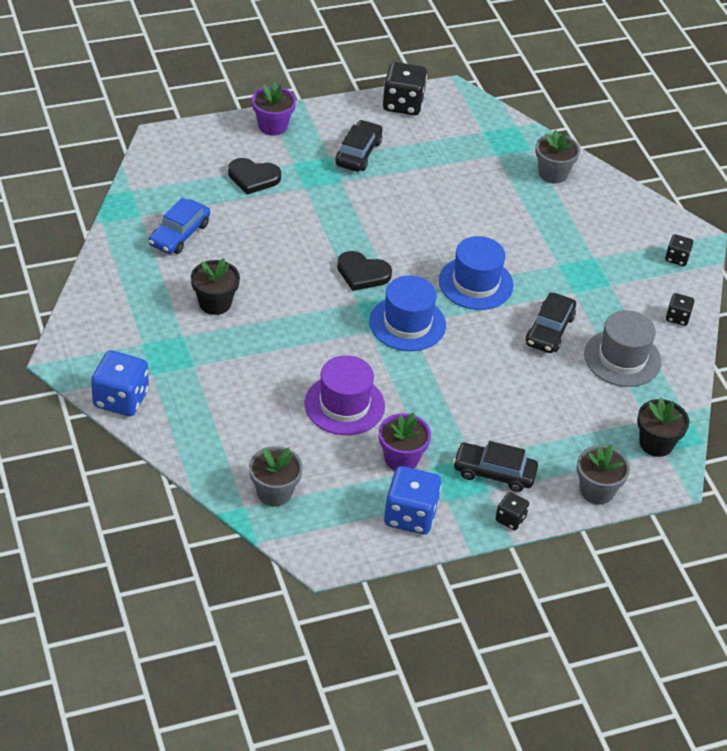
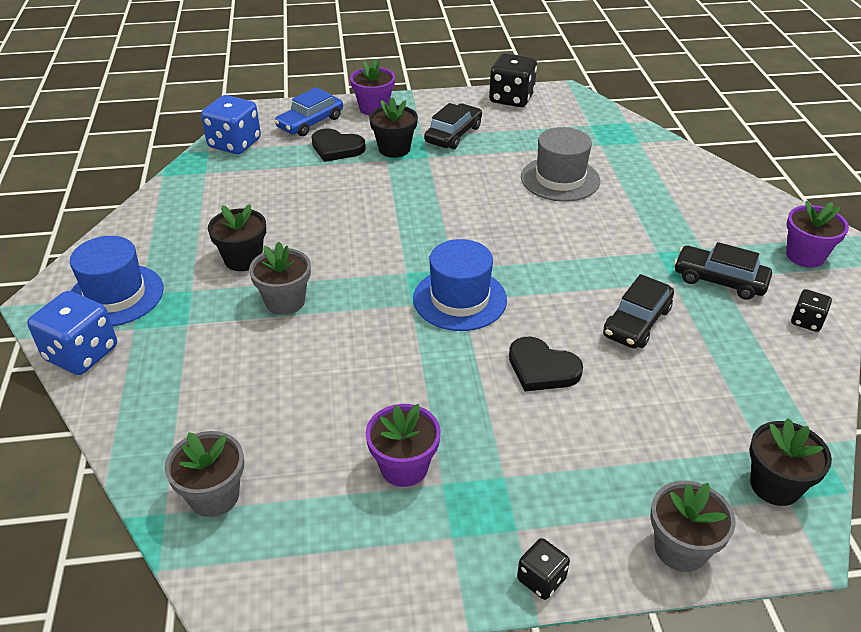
camera: 15 degrees right, 5 degrees down
blue car [148,197,210,254] -> blue car moved to [275,87,343,136]
purple hat [305,355,385,435] -> none
black heart [337,251,392,291] -> black heart moved to [509,337,583,391]
blue dice [384,466,441,534] -> blue dice moved to [201,95,261,154]
blue hat [439,236,514,310] -> blue hat moved to [70,236,164,326]
black car [453,441,538,492] -> black car moved to [674,242,772,300]
grey flower pot [535,129,580,184] -> grey flower pot moved to [249,241,311,315]
grey hat [584,310,662,387] -> grey hat moved to [521,127,600,202]
black dice [665,234,693,266] -> purple flower pot [786,201,849,268]
none -> black flower pot [369,97,418,158]

